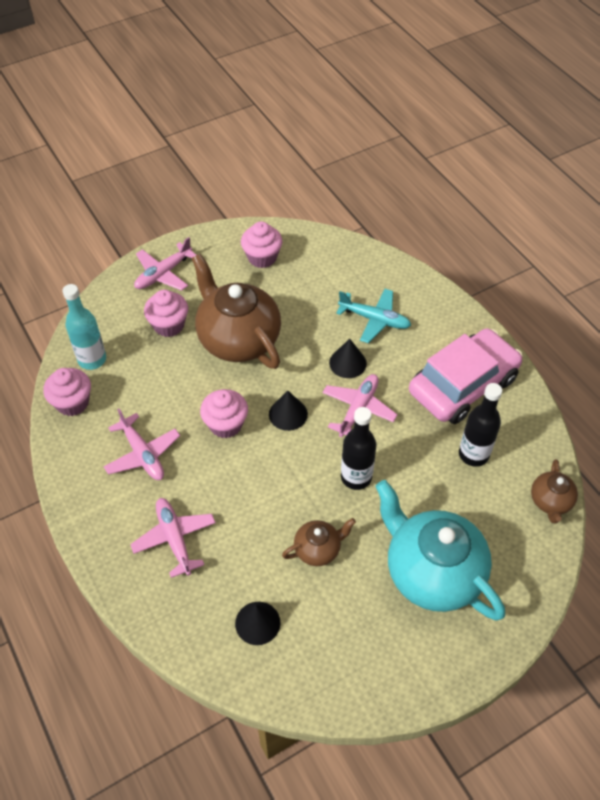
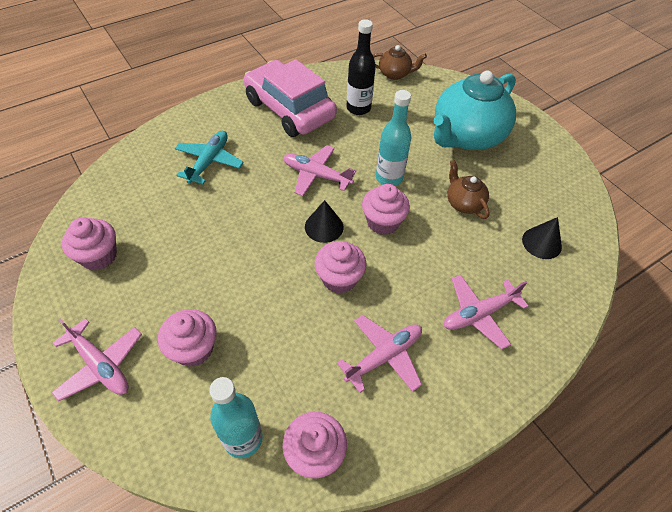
camera: 95 degrees left, 0 degrees up
brown teapot [192,254,281,369] -> none
black cone [329,339,367,378] -> none
black bottle [341,407,376,490] -> turquoise bottle [376,90,411,186]
none -> pink cupcake [362,184,410,235]

